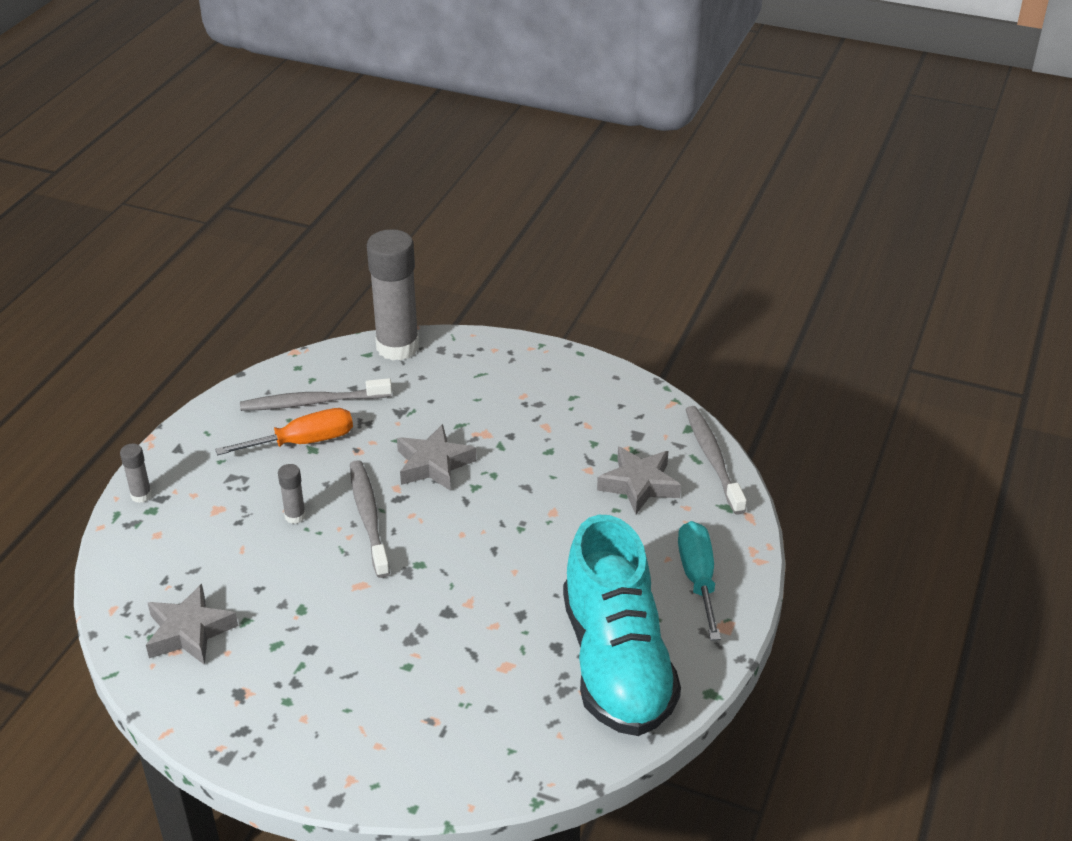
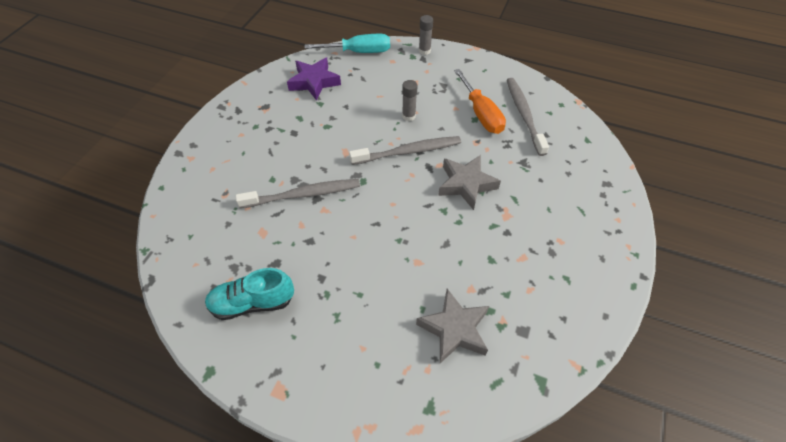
camera: 90 degrees right, 15 degrees up
grey star [146,584,238,665] -> purple star [287,58,341,101]
grey glue stick [367,229,419,360] -> none
turquoise shoe [563,515,681,736] -> turquoise shoe [205,268,294,320], size x0.51
turquoise screwdriver [678,521,721,640] -> turquoise screwdriver moved to [305,34,390,53]
grey toothbrush [685,406,747,515] -> grey toothbrush moved to [236,179,360,208]

